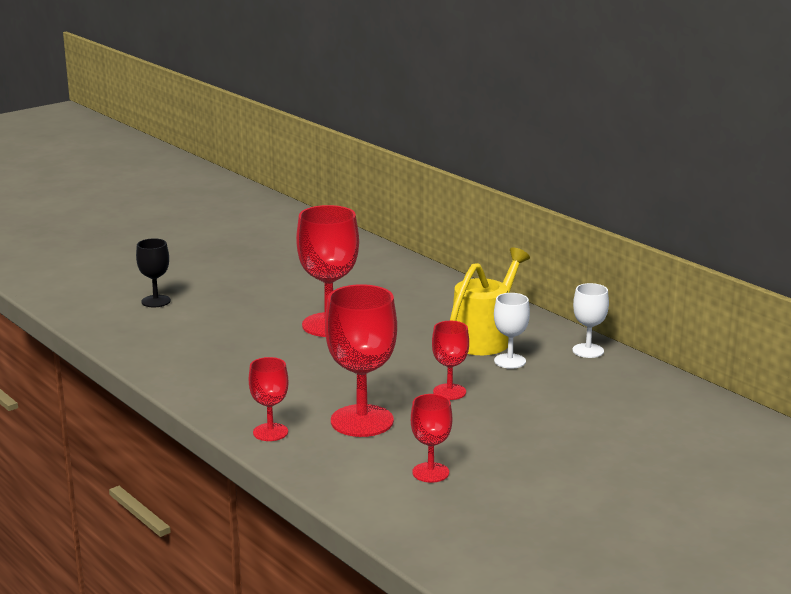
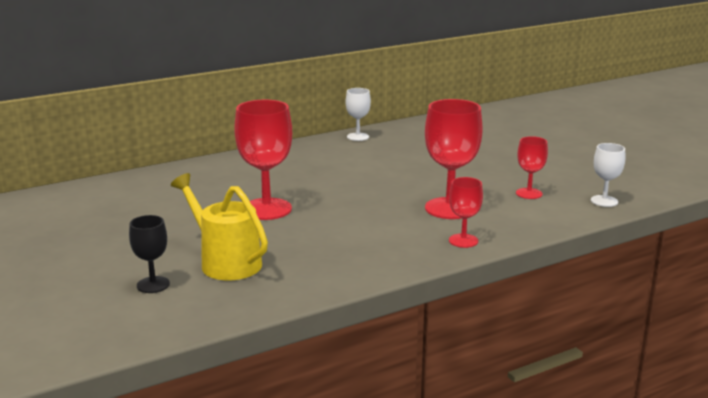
camera: 80 degrees left, 0 degrees up
red goblet [432,321,469,400] -> none
yellow watering can [450,247,530,355] -> yellow watering can moved to [171,173,268,280]
white goblet [494,293,530,369] -> white goblet moved to [591,143,625,207]

